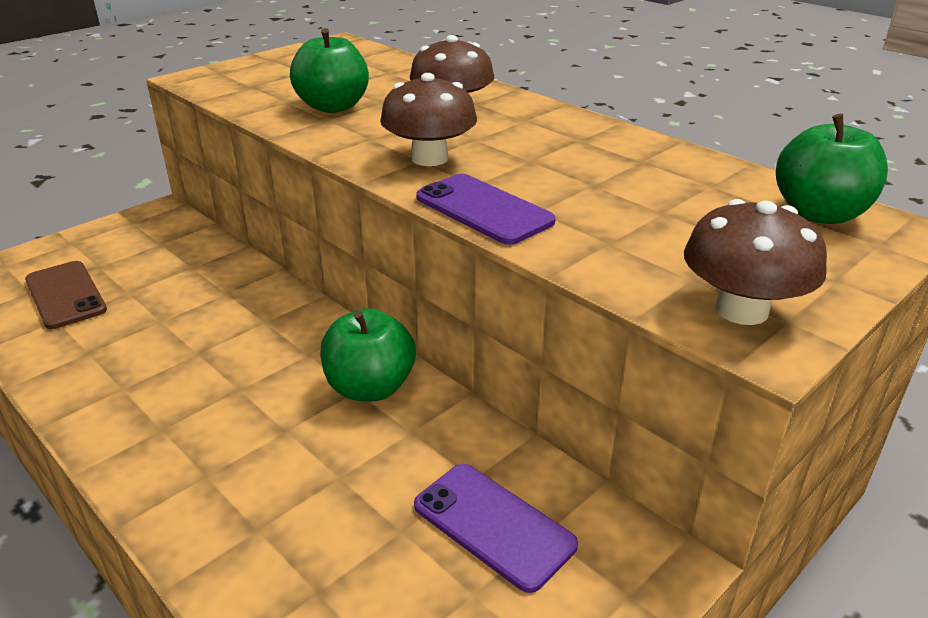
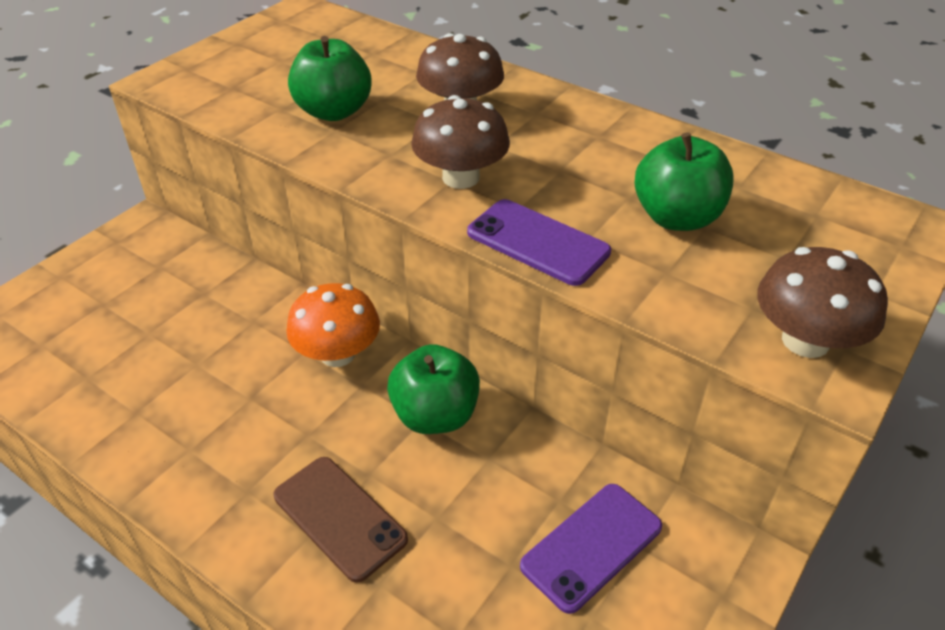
camera: 10 degrees left, 10 degrees up
brown phone [25,261,107,329] -> brown phone moved to [274,457,408,583]
purple phone [414,464,578,593] -> purple phone turned 75 degrees counterclockwise [520,484,662,614]
green apple [776,114,888,224] -> green apple moved to [634,132,733,231]
none -> orange mushroom [286,283,380,367]

